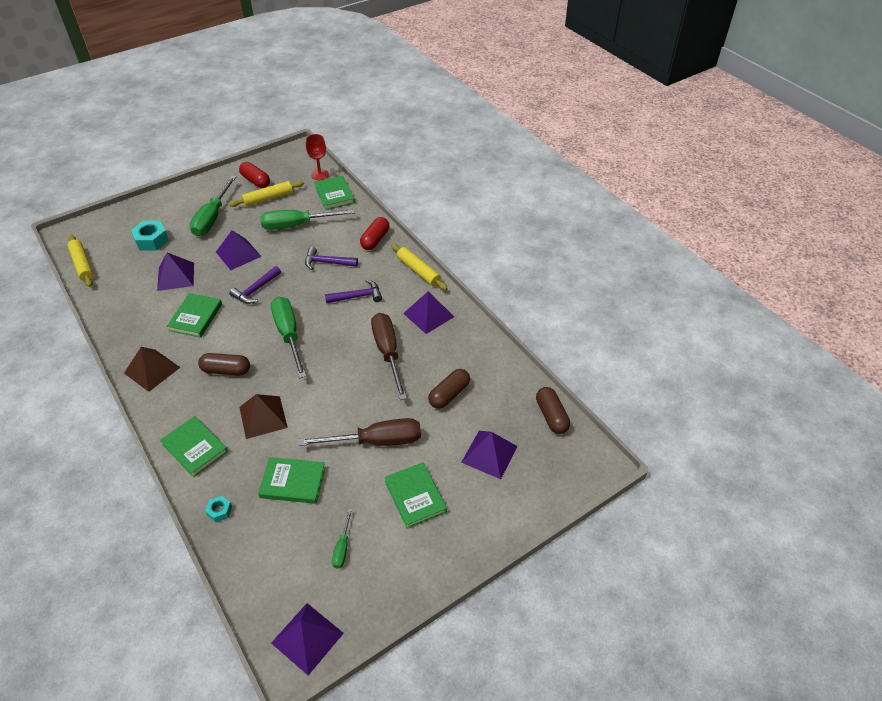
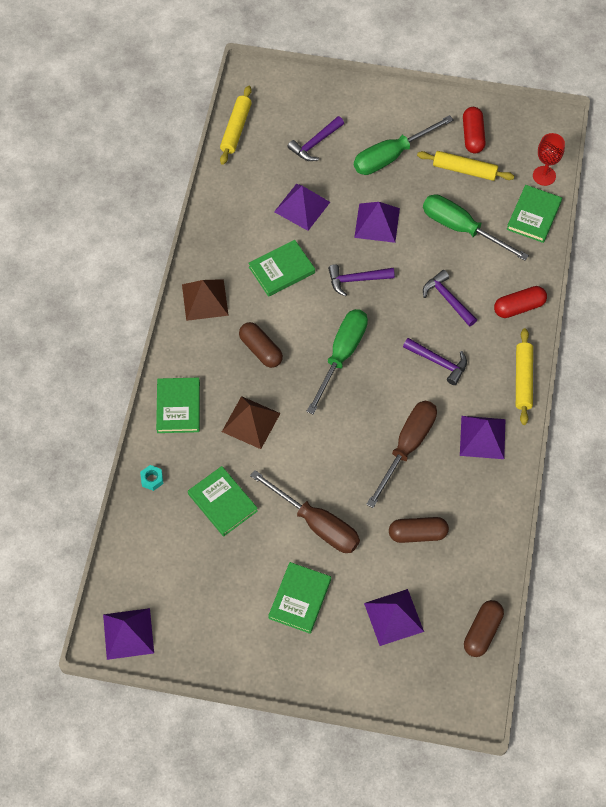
camera: 45 degrees right, 15 degrees up
turquoise nut [131,221,169,250] -> purple hammer [287,116,344,161]
green screwdriver [332,509,352,568] -> none

